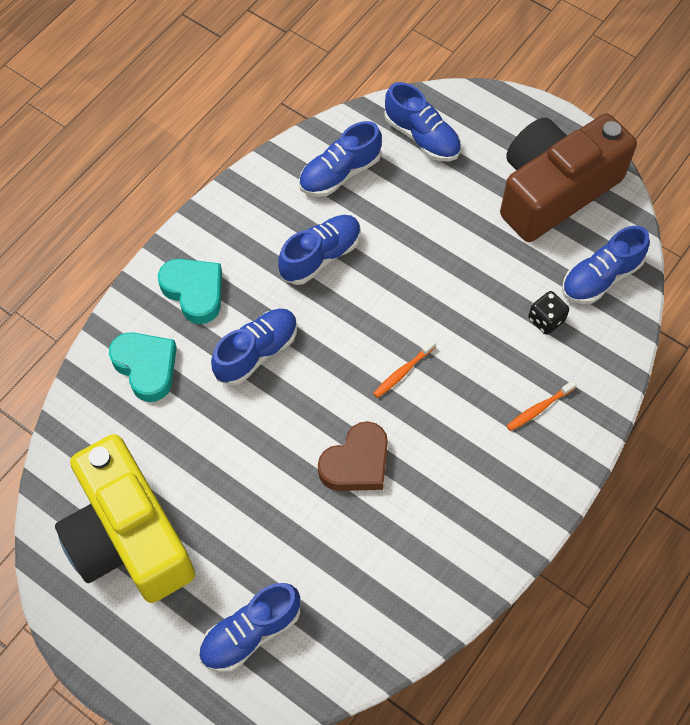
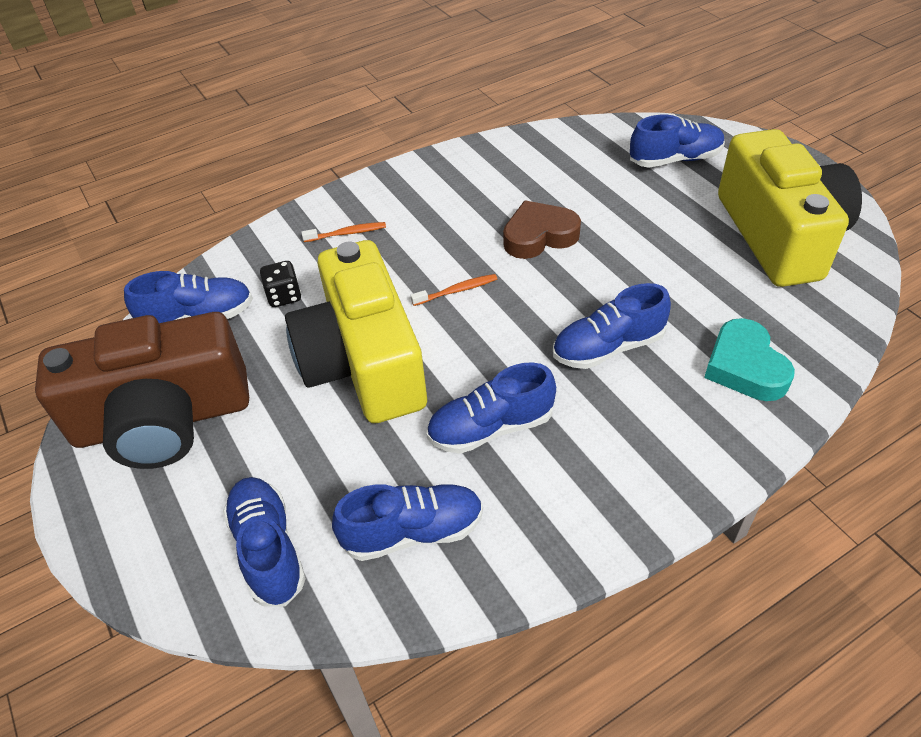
camera: 155 degrees left, 15 degrees down
turquoise heart [158,259,222,324] -> none
none -> yellow camera [285,240,427,423]

